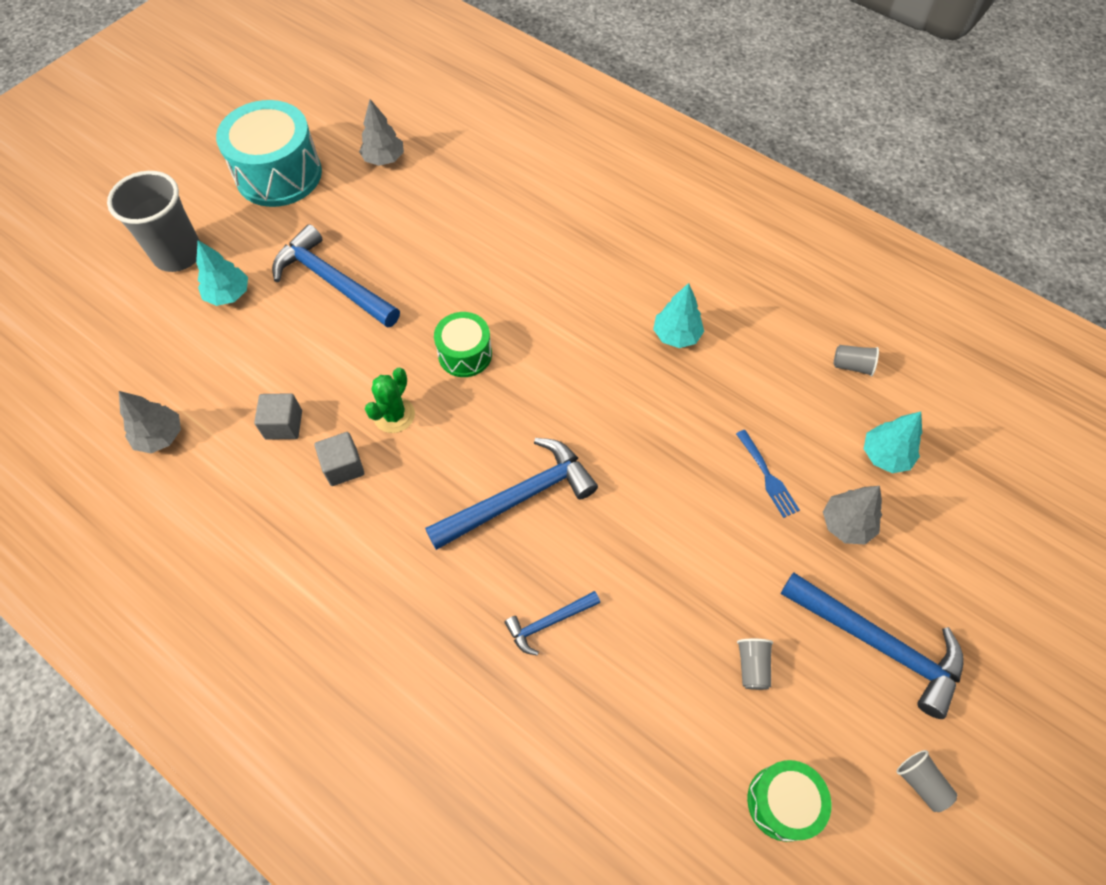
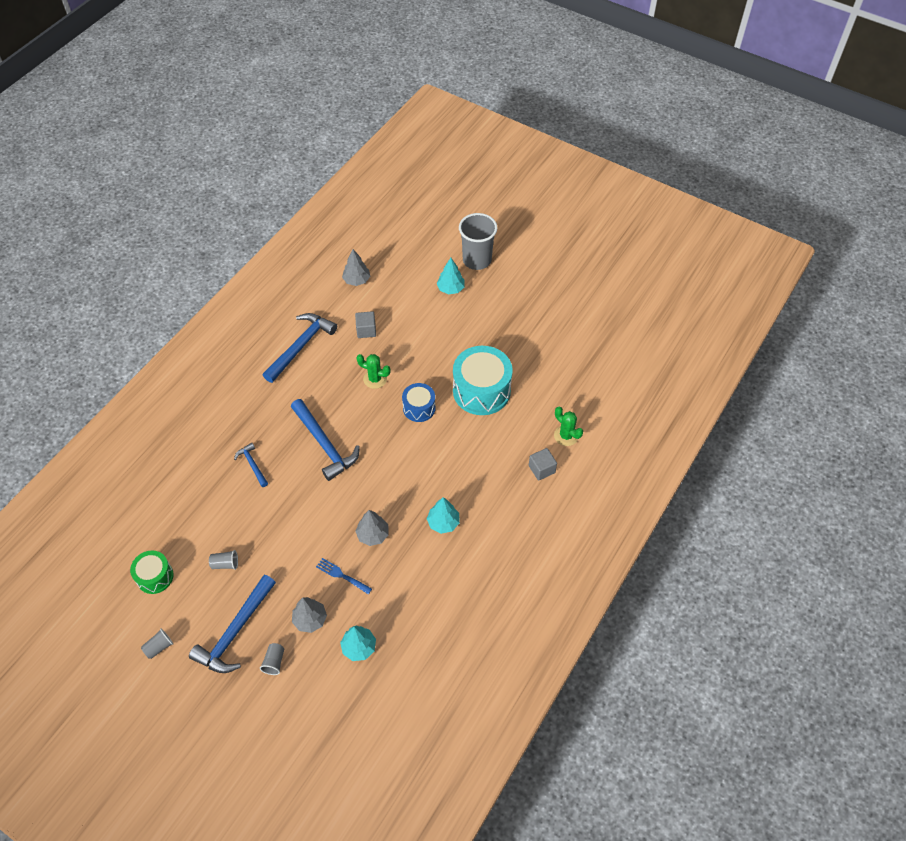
camera: 85 degrees right, 5 degrees down
turquoise drum [216,100,322,207] -> turquoise drum moved to [453,346,513,415]
blue hammer [272,224,400,328] -> blue hammer moved to [263,313,337,383]
grey cube [314,432,364,486] -> grey cube moved to [529,448,557,481]
grey tree [359,99,404,166] -> grey tree moved to [355,510,389,546]
green drum [434,312,492,377] -> blue drum [402,383,436,422]
blue fork [736,430,800,518] -> blue fork turned 60 degrees clockwise [316,558,372,594]
grey cup [834,345,879,377] -> grey cup moved to [260,643,284,675]
none -> green cactus [554,407,583,446]

